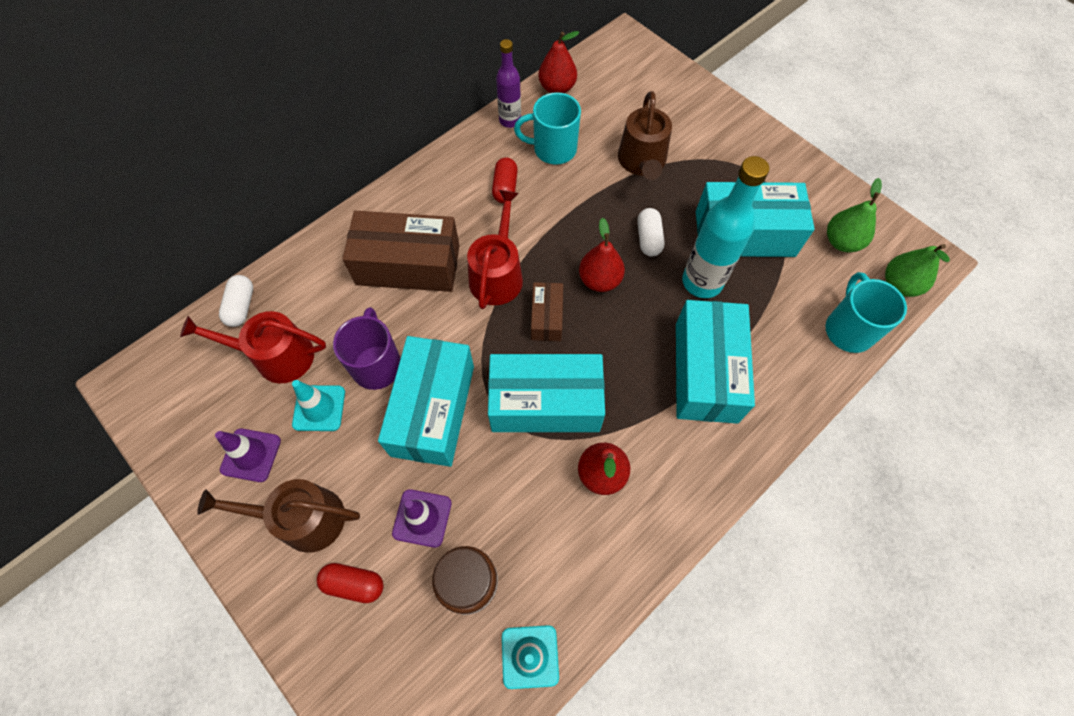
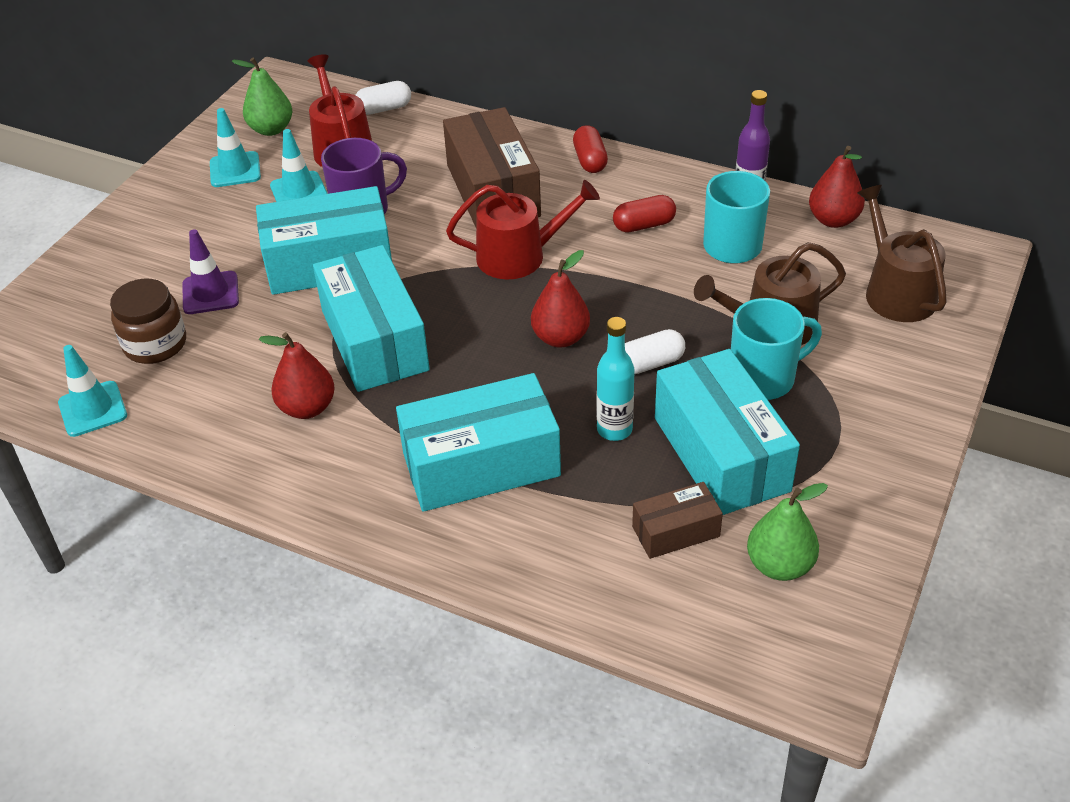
camera: 70 degrees right, 20 degrees down
brown watering can [197,479,360,553] -> brown watering can moved to [857,185,947,322]
purple traffic cone [215,428,281,482] -> turquoise traffic cone [210,108,261,187]
red capsule [317,563,384,603] -> red capsule moved to [573,125,608,173]
brown box [531,282,563,341] -> brown box moved to [632,482,723,559]
turquoise bottle [682,156,769,298] -> turquoise bottle [597,317,635,441], size x0.60
turquoise mug [825,272,907,353] -> turquoise mug moved to [731,298,822,400]
green pear [885,244,950,297] -> green pear moved to [232,57,292,136]

